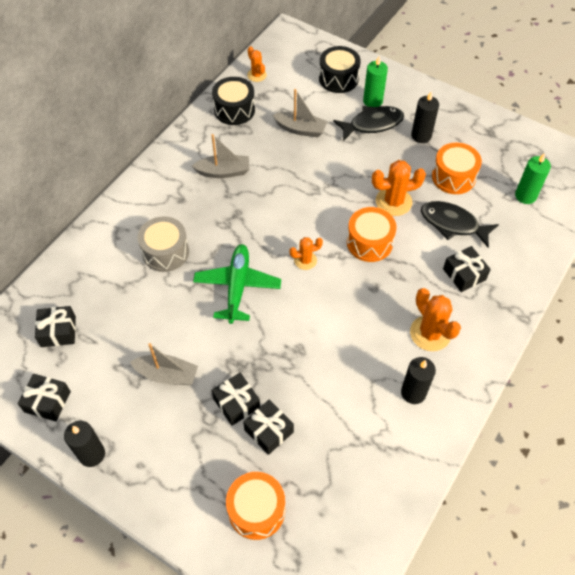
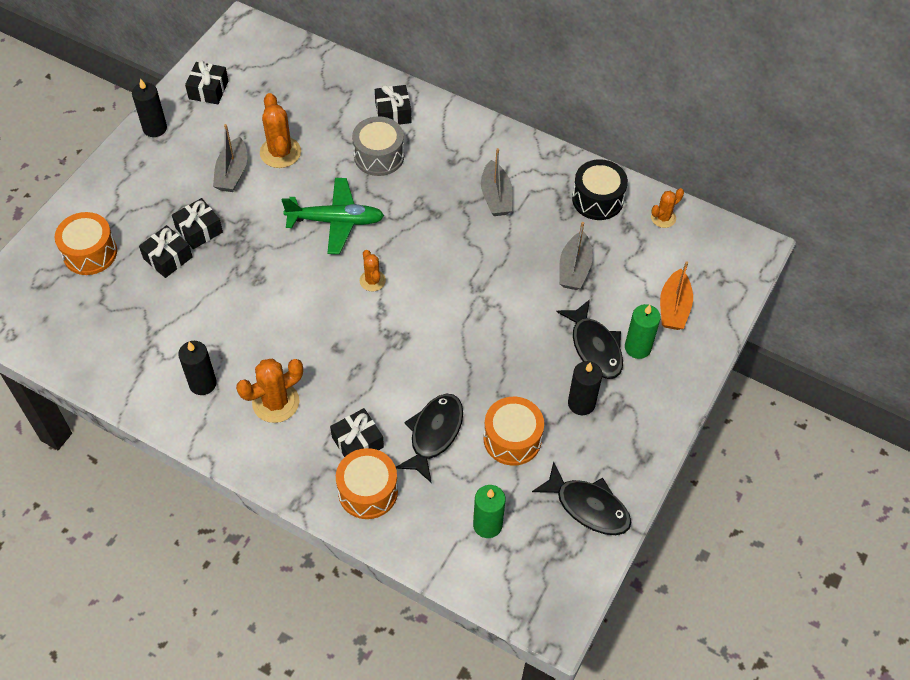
camera: 85 degrees right, 0 degrees up
black gift [35,306,76,347] -> black gift moved to [375,85,411,125]
black drum [319,46,361,93] -> orange boat [660,261,693,330]
orange drum [347,207,397,262] -> orange drum moved to [336,448,398,519]
orange cactus [372,160,426,216] -> orange cactus moved to [260,93,301,168]
none -> black fish [532,461,631,535]

